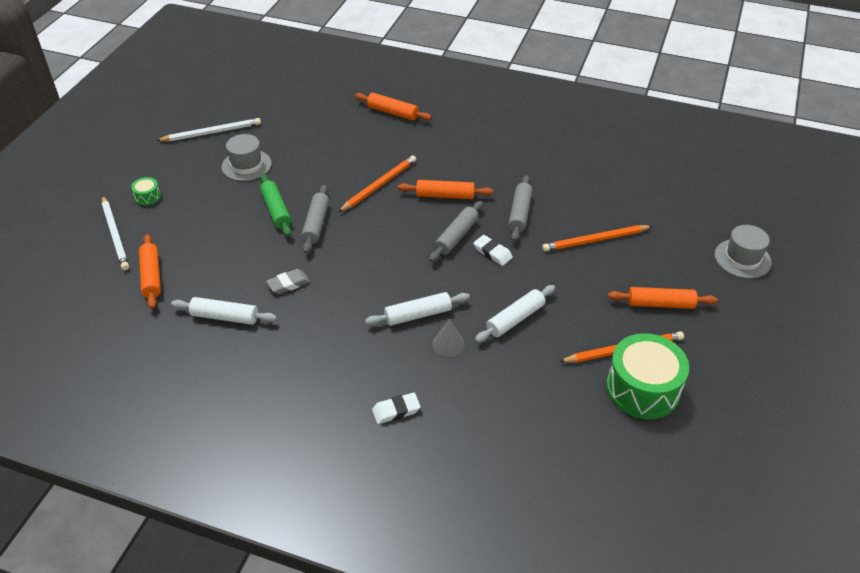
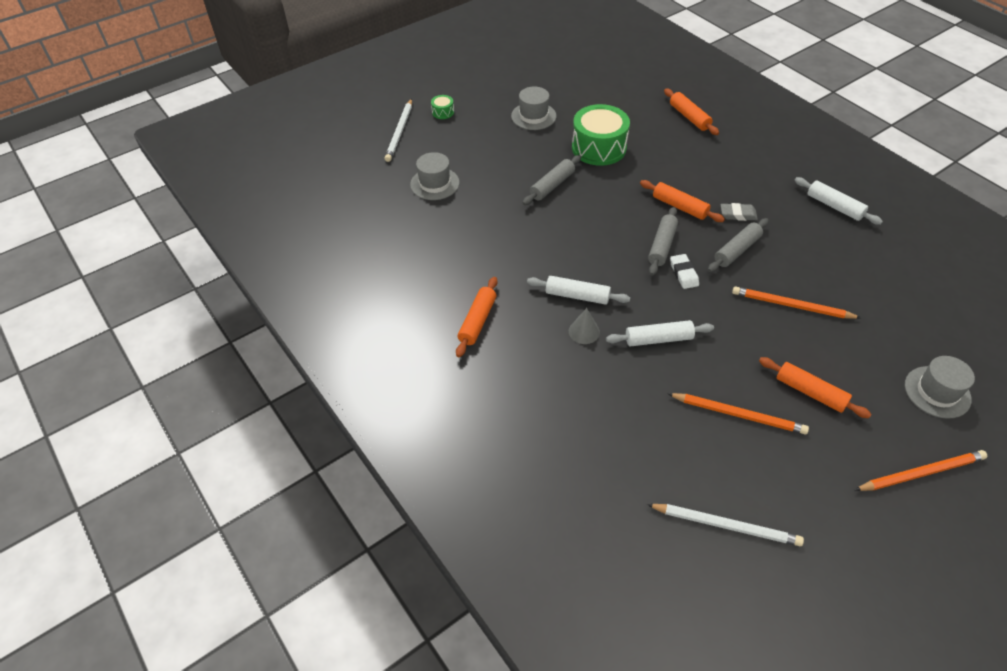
camera: 35 degrees right, 5 degrees up
orange rolling pin [139,234,161,309] -> orange rolling pin moved to [456,277,497,357]
white pencil [156,118,261,141] -> white pencil moved to [647,504,804,546]
white rolling pin [171,297,277,325] -> white rolling pin moved to [794,177,883,225]
green rolling pin [260,174,291,237] -> none
grey eraser [266,269,310,294] -> grey eraser moved to [720,203,758,221]
orange pencil [338,155,416,212] -> orange pencil moved to [855,450,987,491]
white eraser [372,393,421,424] -> none
grey rolling pin [429,201,483,262] -> grey rolling pin turned 45 degrees counterclockwise [648,207,678,276]
green drum [606,333,689,419] -> green drum moved to [572,104,630,166]
none -> grey hat [410,152,460,200]

